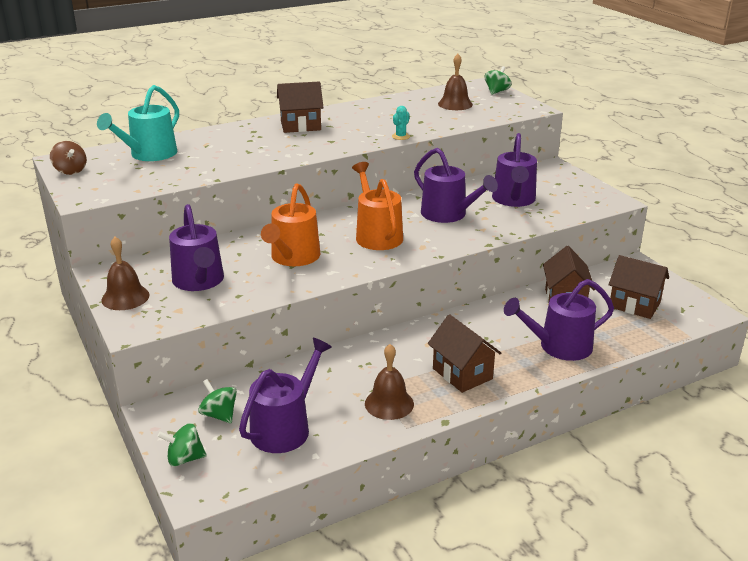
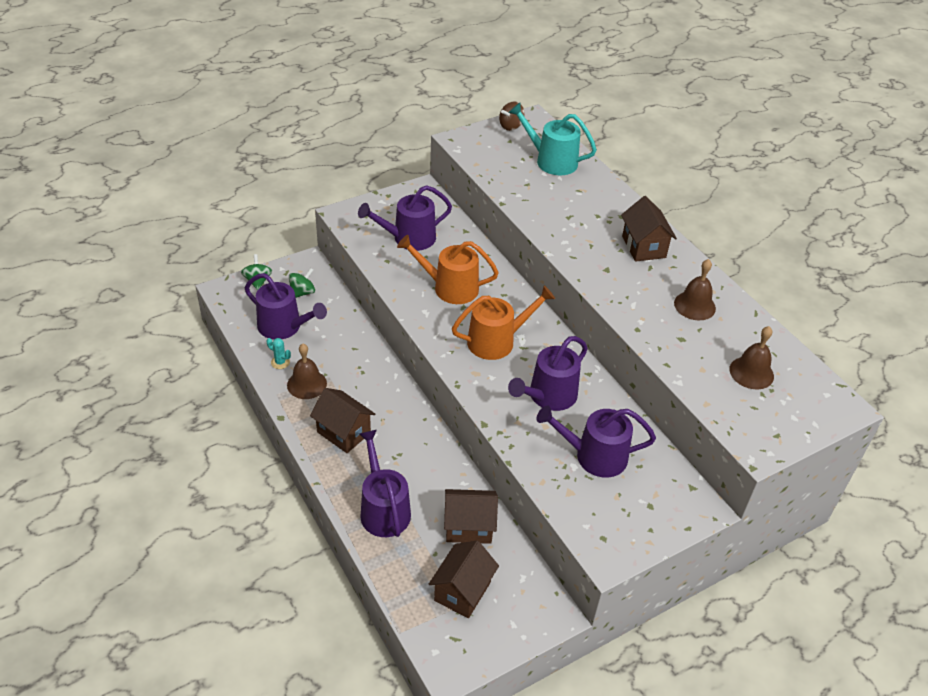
camera: 85 degrees right, 15 degrees up
brown bell [101,237,149,310] -> brown bell moved to [674,259,716,320]
turquoise cactus [392,106,410,140] -> turquoise cactus moved to [266,338,291,369]
brown house [428,314,501,393] -> brown house turned 75 degrees clockwise [310,388,375,453]
green spinning top [485,66,511,95] -> none

